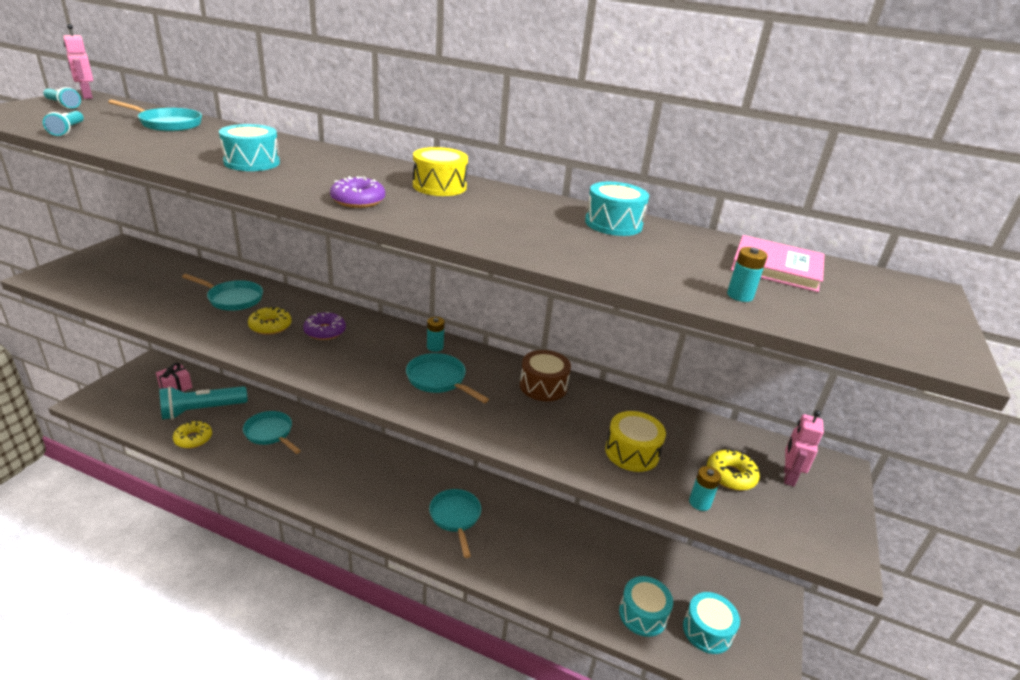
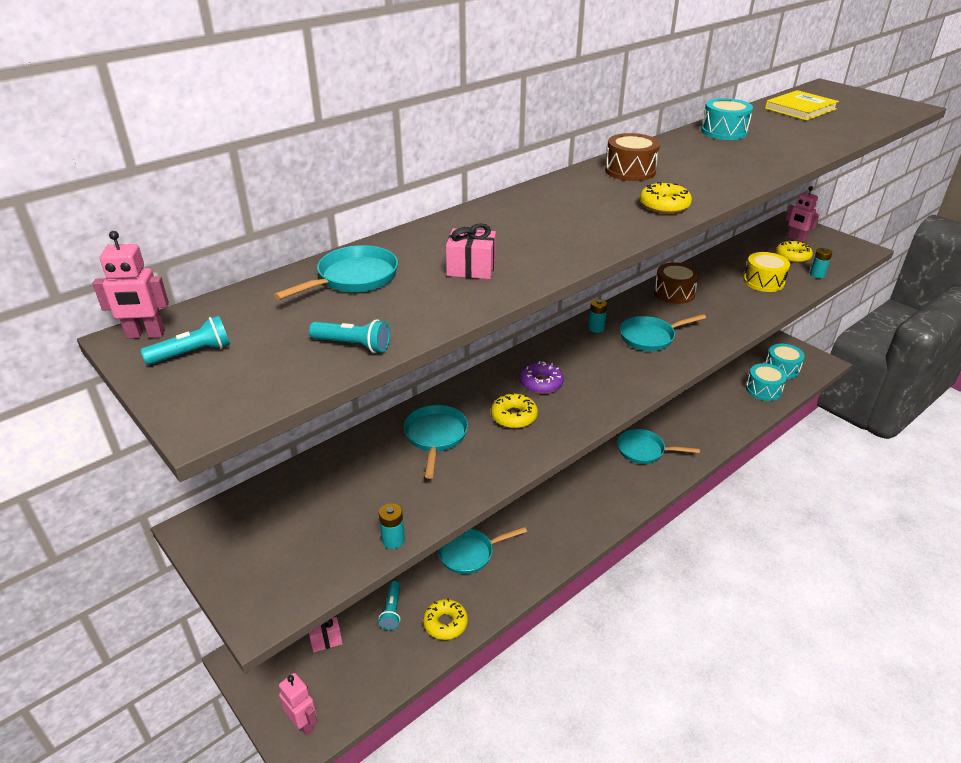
camera: 60 degrees left, 5 degrees up
turquoise flashlight [159,386,247,420] -> turquoise flashlight [379,581,400,630], size x0.50
turquoise pan [182,274,263,311] -> turquoise pan turned 45 degrees counterclockwise [404,405,468,479]
turquoise drum [219,124,280,171] -> none
purple donut [330,176,385,208] -> yellow donut [640,182,692,214]
yellow drum [413,147,468,196] -> brown drum [605,133,660,181]
turquoise battery [727,247,767,302] -> turquoise battery moved to [379,503,405,549]
pink book [731,235,825,292] -> yellow book [765,90,839,121]
none -> pink robot [279,673,317,736]
none -> pink gift [446,223,496,279]

